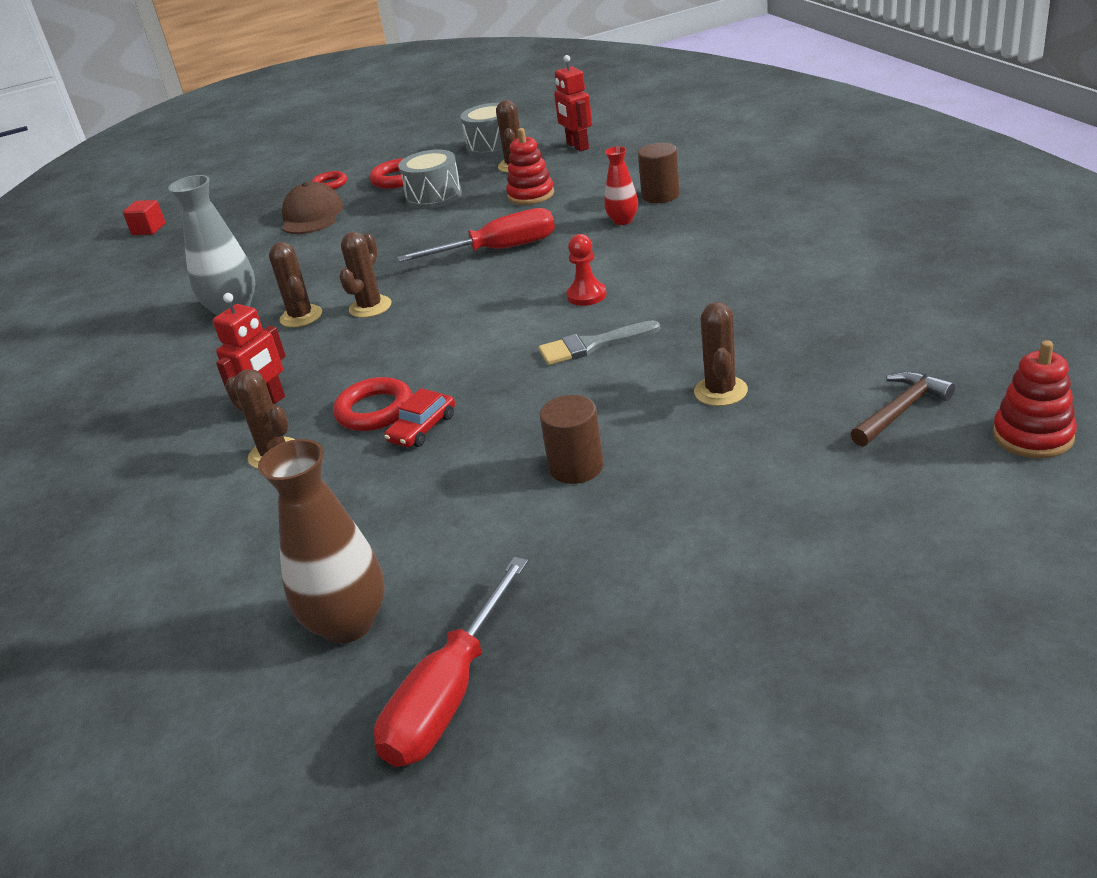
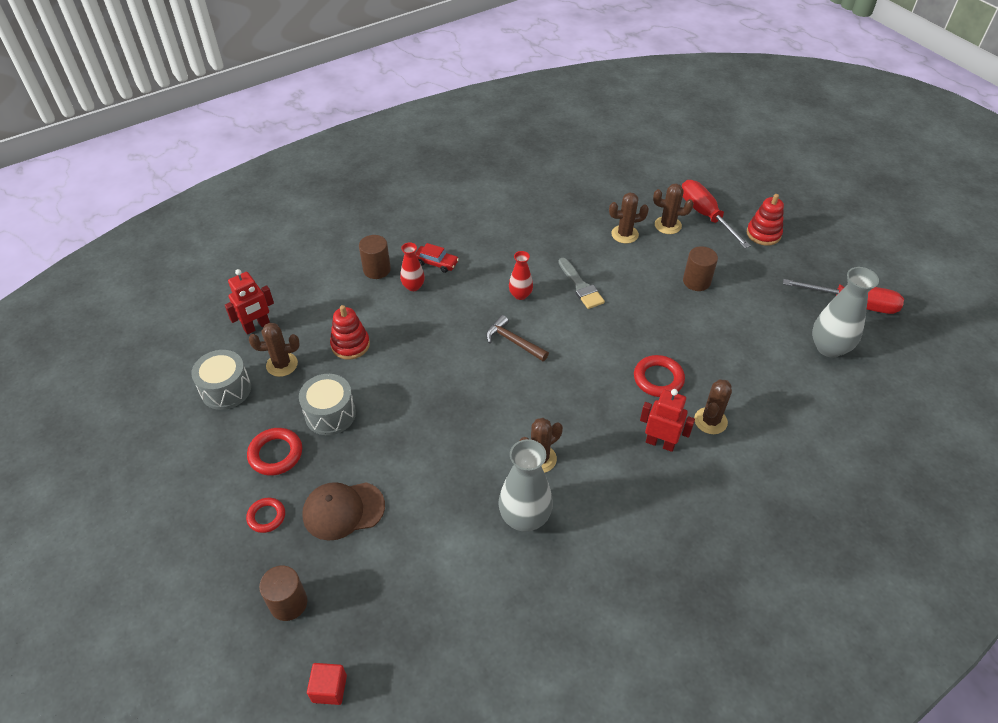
camera: 105 degrees left, 15 degrees up
brown vase [258,439,385,643] -> grey vase [812,267,879,357]
brown cactus [339,232,392,318] -> brown cactus moved to [653,183,693,234]
red car [384,388,455,447] -> red car moved to [415,243,459,273]
red screwdriver [397,208,555,262] -> red screwdriver moved to [682,180,751,248]
red pawn [566,234,607,306] -> red vase [509,251,533,300]
brown hammer [851,371,955,447] -> brown hammer moved to [486,315,549,361]
red stacking toy [993,340,1077,458] -> red stacking toy moved to [747,194,784,246]
none -> brown cylinder [259,566,308,621]

